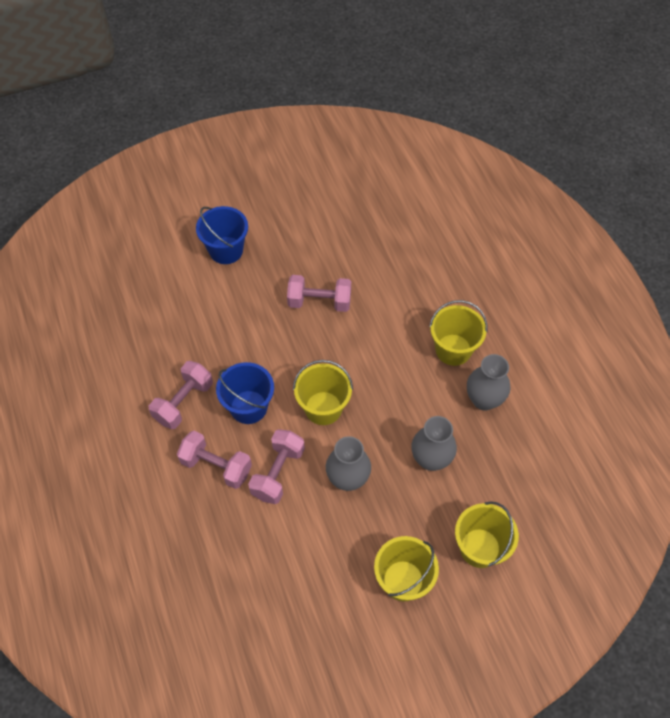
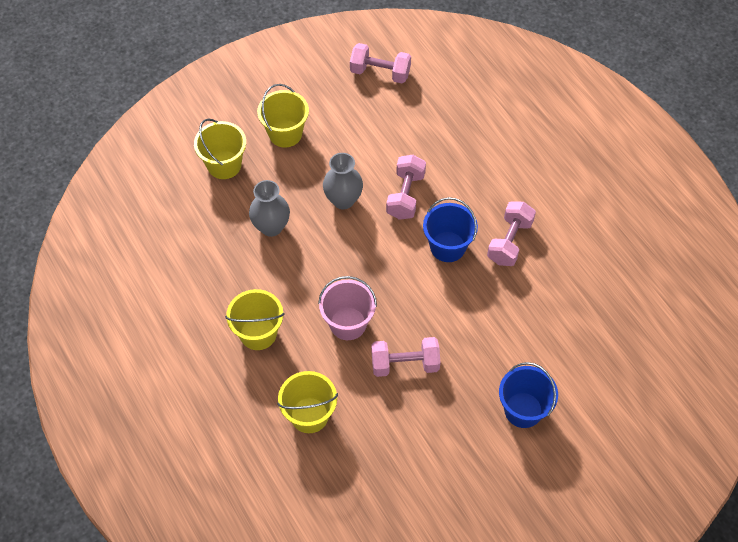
camera: 170 degrees right, 0 degrees up
pink dumbbell [177,431,252,489] -> pink dumbbell moved to [350,43,411,83]
yellow bucket [293,360,353,425] -> yellow bucket moved to [277,371,338,433]
grey vase [467,354,510,410] -> none
none -> pink bucket [318,276,377,340]

